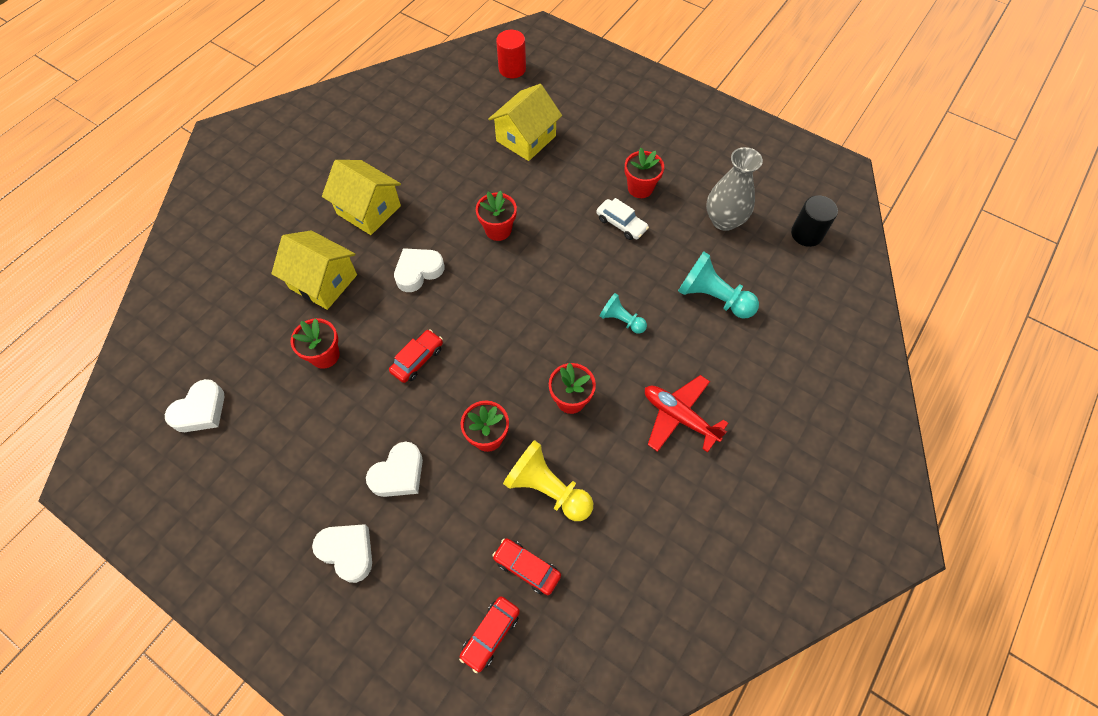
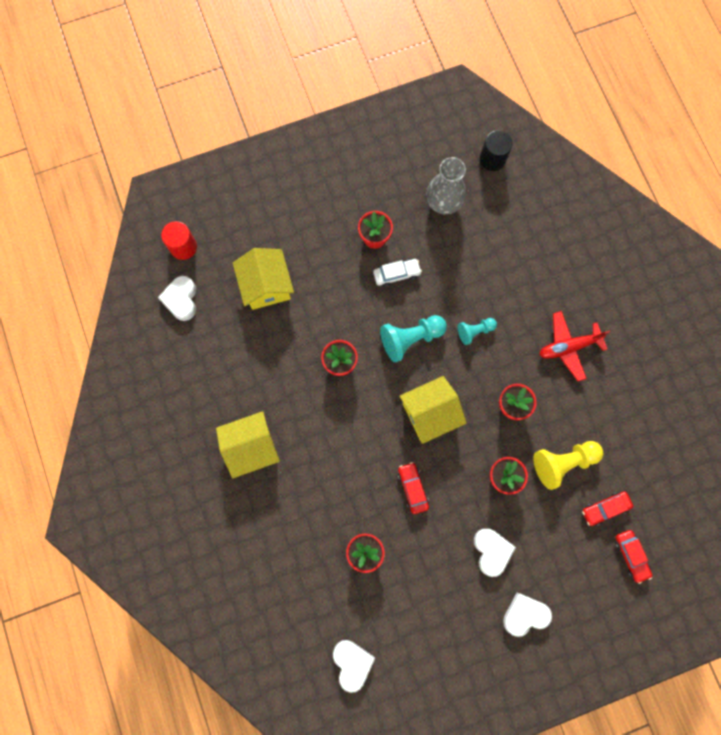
camera: 55 degrees left, 15 degrees up
yellow house [271,231,357,310] -> yellow house moved to [399,376,466,444]
white heart [394,248,444,292] -> white heart moved to [158,276,196,321]
turquoise pawn [678,252,759,318] -> turquoise pawn moved to [380,315,447,362]

